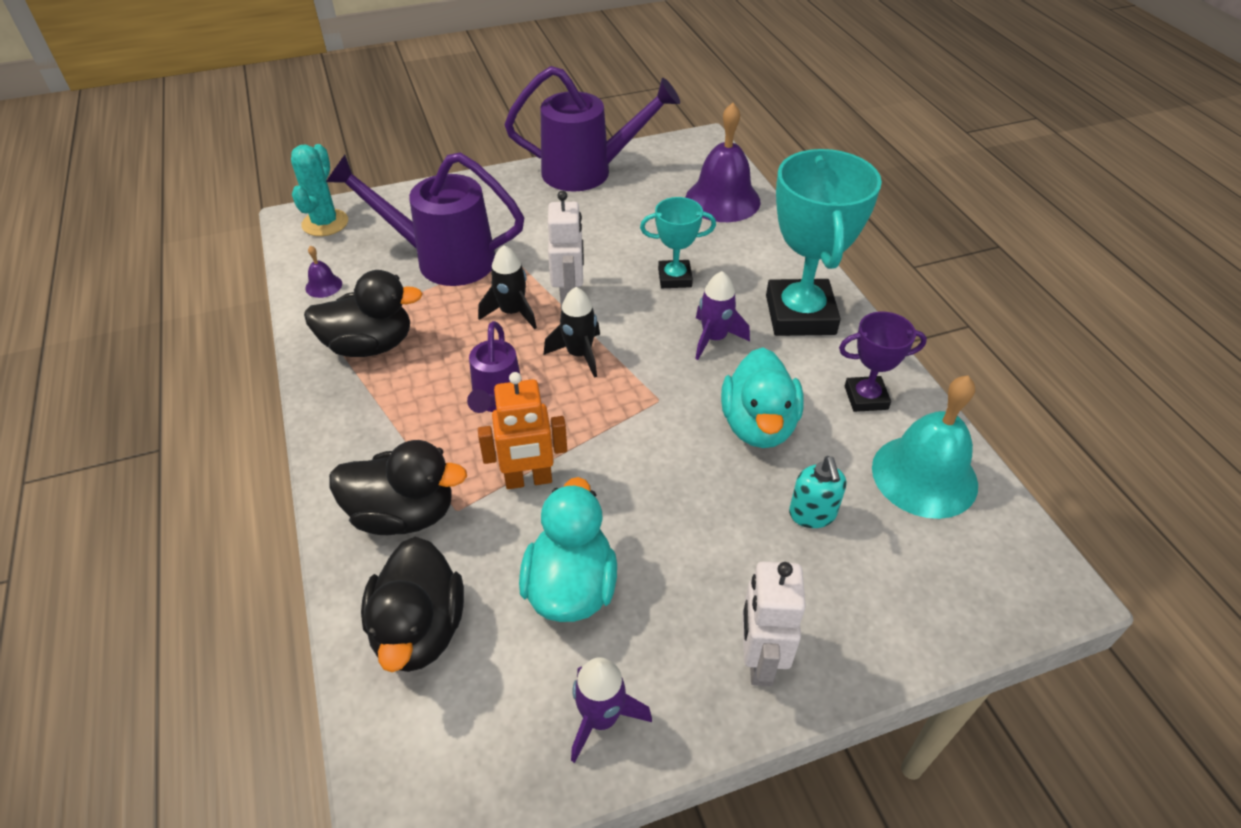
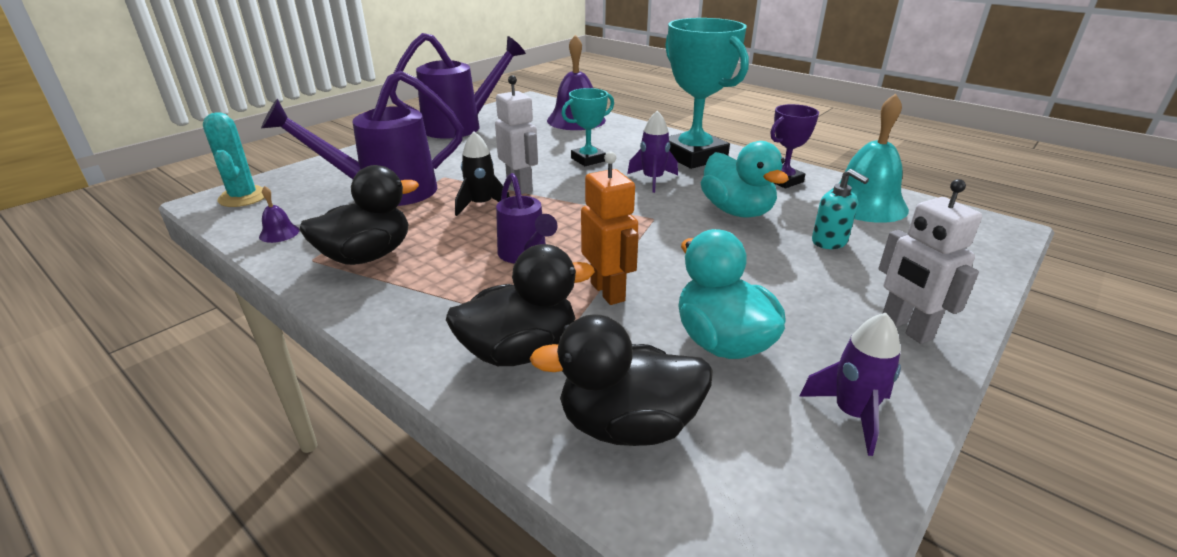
camera: 30 degrees left, 15 degrees down
black duck [361,537,464,672] -> black duck turned 120 degrees clockwise [529,314,713,446]
orange robot [478,372,567,489] -> orange robot turned 75 degrees counterclockwise [581,151,639,305]
black rocket [544,287,600,378] -> none

